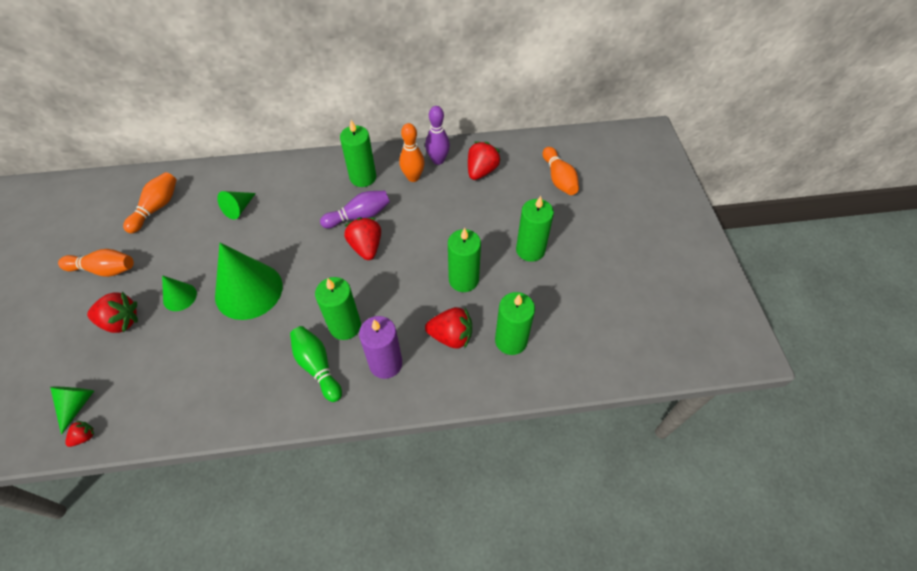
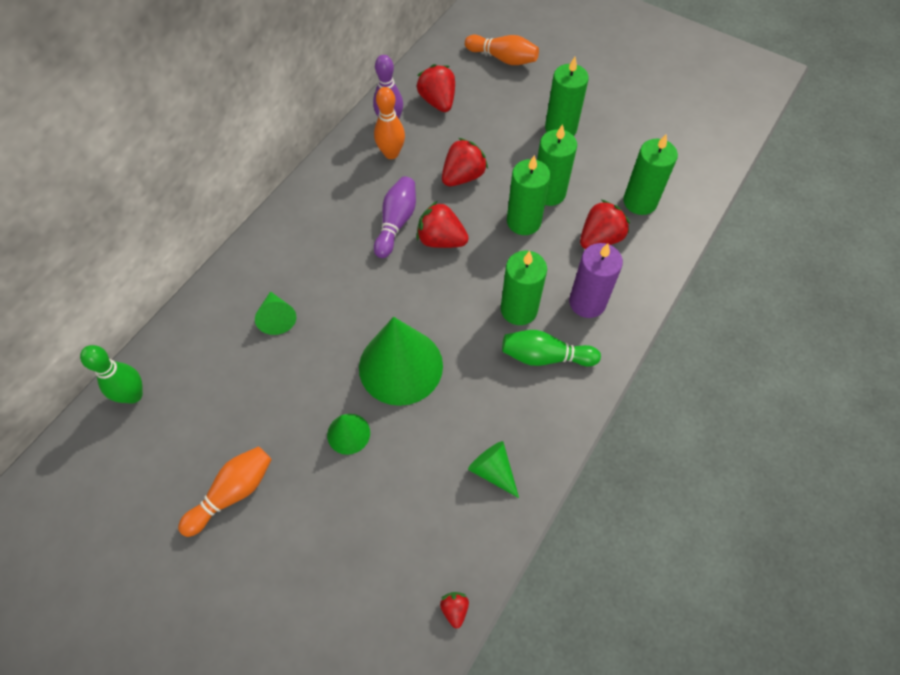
camera: 50 degrees left, 5 degrees up
green cone [50,387,94,435] -> green cone moved to [468,441,519,498]
red strawberry [87,292,138,333] -> red strawberry moved to [442,138,488,186]
orange bowling pin [123,172,177,233] -> none
green candle [340,120,376,187] -> green candle moved to [507,155,550,235]
none -> green bowling pin [80,345,143,404]

